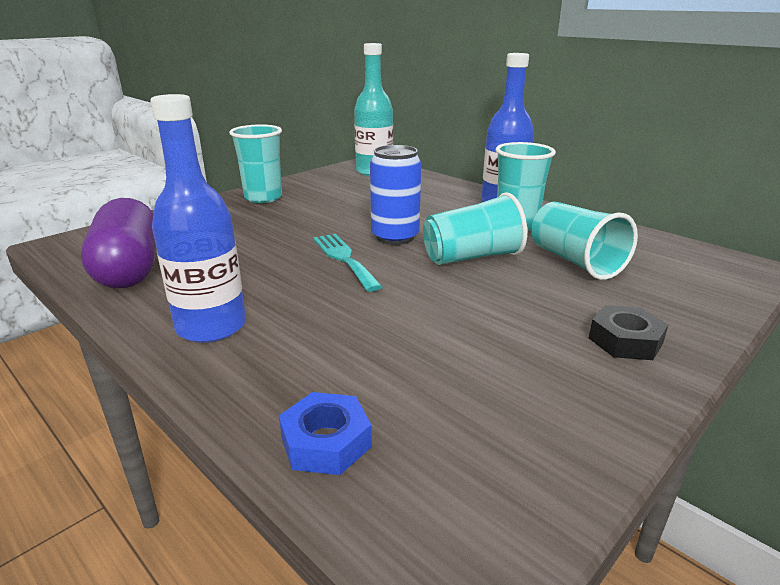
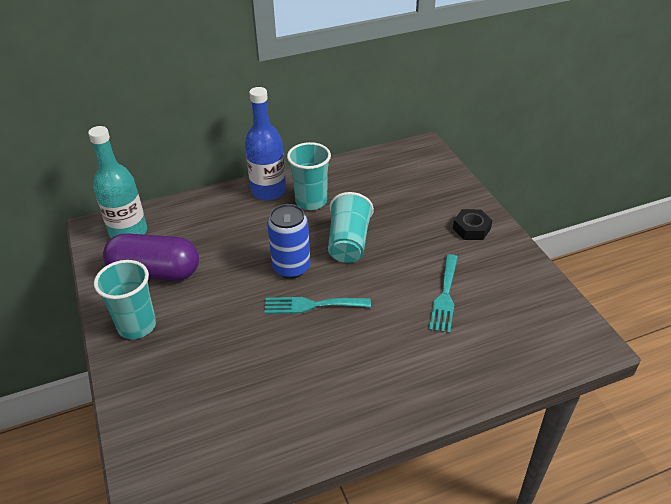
camera: 65 degrees left, 15 degrees up
purple capsule [81,198,156,288] -> purple capsule moved to [103,233,199,281]
blue bottle [150,94,246,343] -> none
blue nut [279,392,372,475] -> none
turquoise cup [531,202,638,280] -> none
none -> turquoise fork [429,254,458,334]

